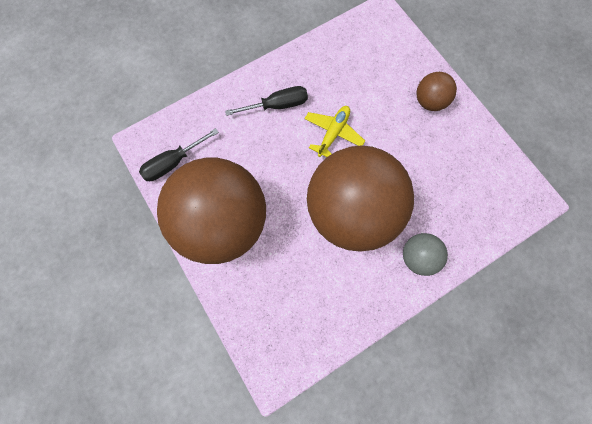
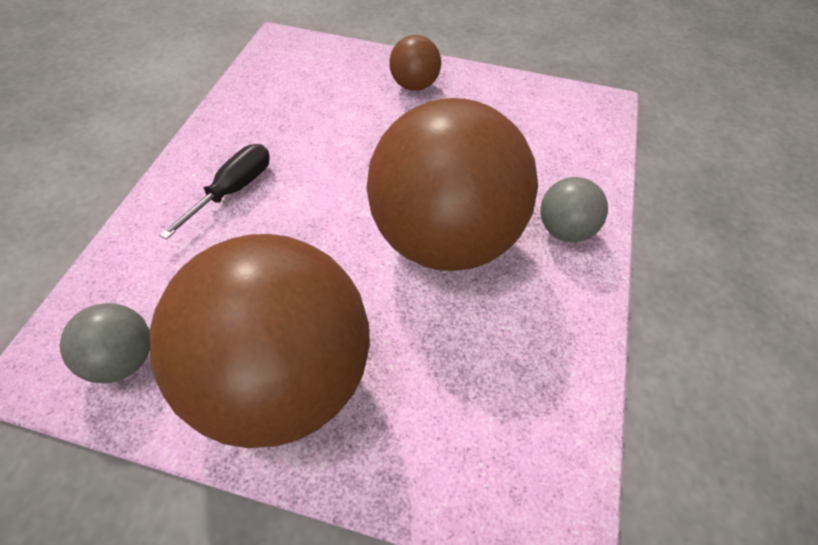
camera: 45 degrees left, 20 degrees down
black screwdriver [139,128,219,181] -> grey ball [60,303,150,383]
yellow plane [305,106,365,157] -> none

